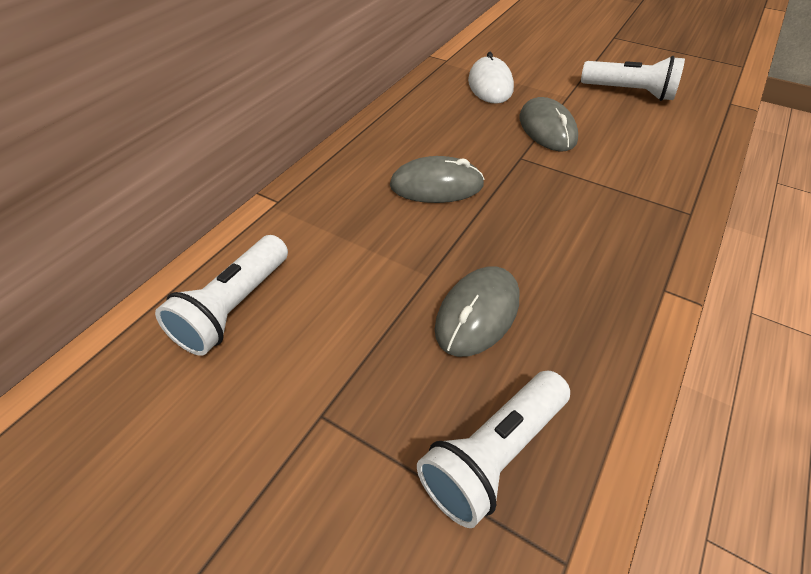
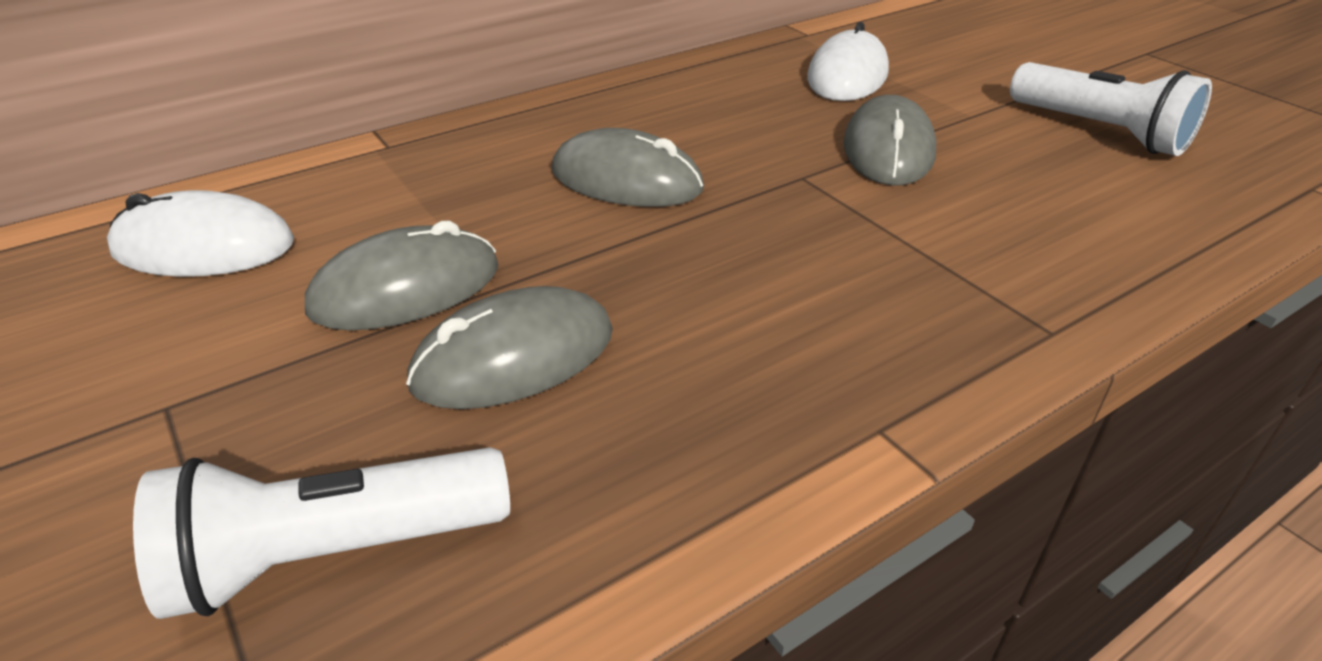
camera: 25 degrees right, 10 degrees down
white flashlight [155,235,288,356] -> white mouse [107,190,294,277]
none -> grey mouse [305,221,499,331]

